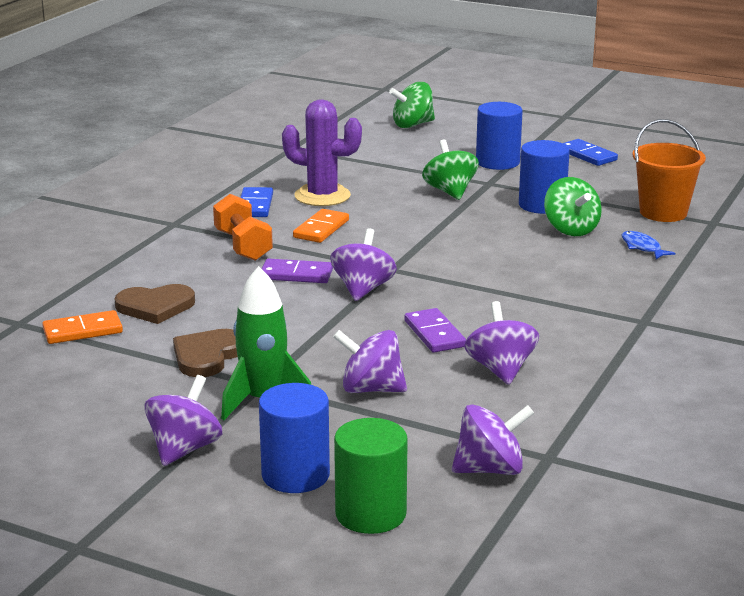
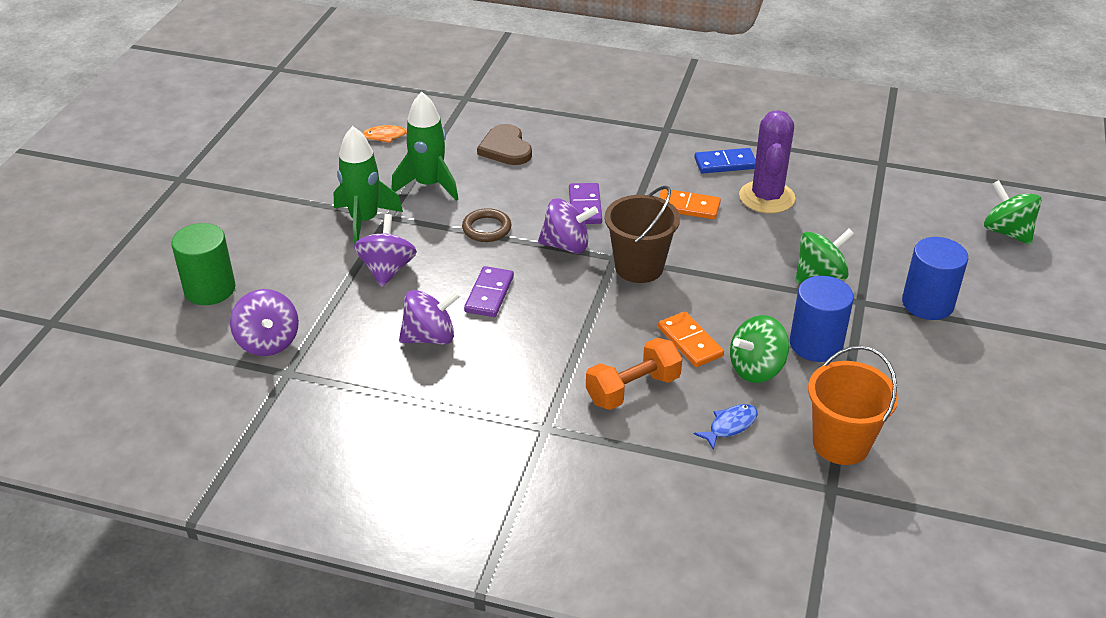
camera: 80 degrees right, 15 degrees up
orange domino [42,310,123,344] -> orange domino moved to [658,311,724,367]
purple spinning top [144,375,222,466] -> none
brown heart [173,329,238,377] -> green rocket [391,92,458,201]
orange dumbbell [213,194,273,261] -> orange dumbbell moved to [586,338,682,410]
blue cylinder [259,383,330,493] -> none
purple domino [404,308,466,353] -> purple domino turned 45 degrees counterclockwise [464,266,514,317]
blue domino [563,139,618,166] -> none
none -> orange fish [362,125,407,143]
none -> brown ring [462,208,511,242]
none -> brown bucket [605,186,680,283]

